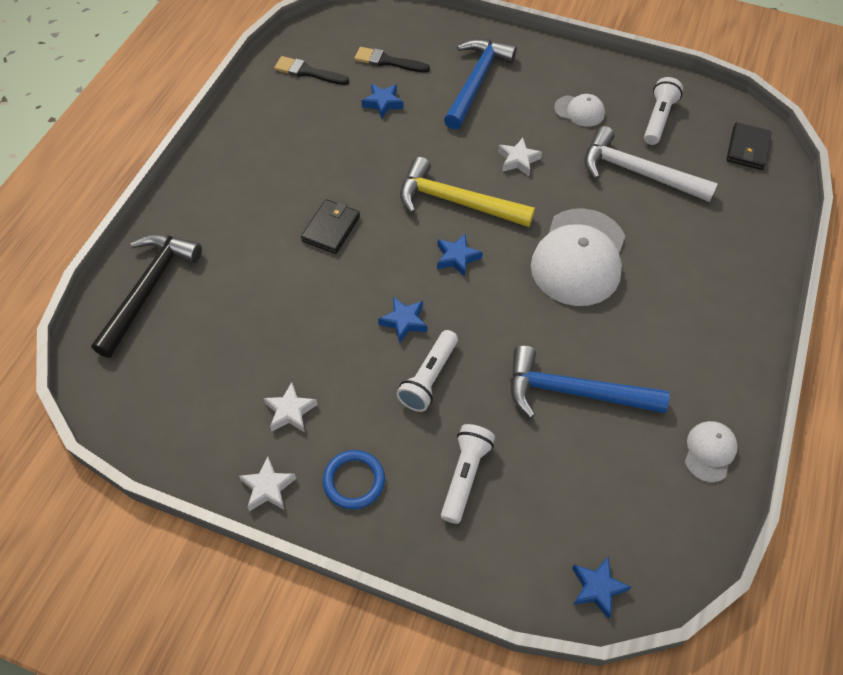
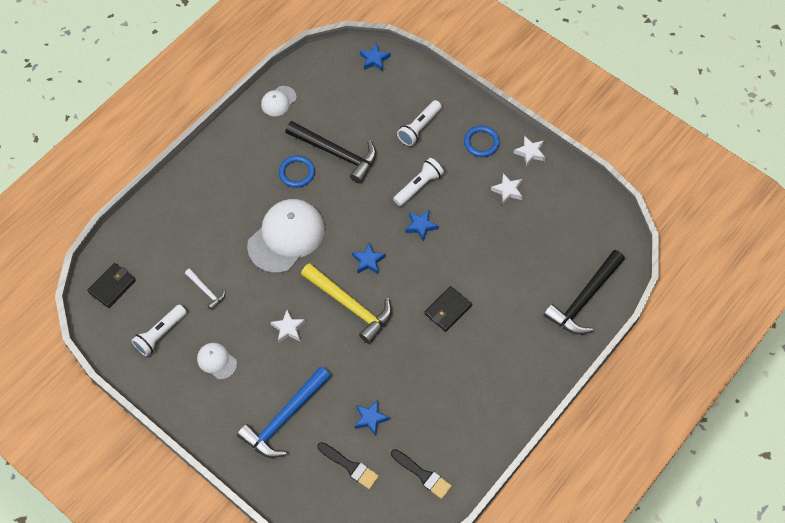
camera: 160 degrees left, 5 degrees up
blue hammer [510,345,670,418] -> black hammer [285,121,376,184]
white hammer [584,126,718,202] -> white hammer [185,268,225,310], size x0.49
none -> blue ring [279,155,315,188]

